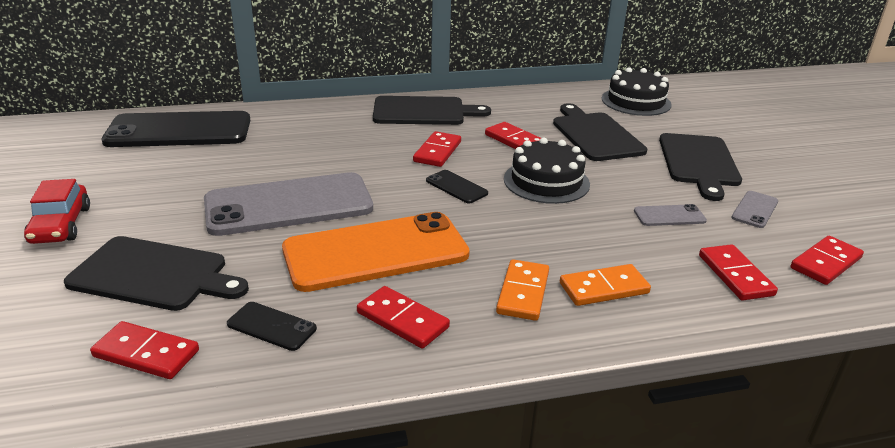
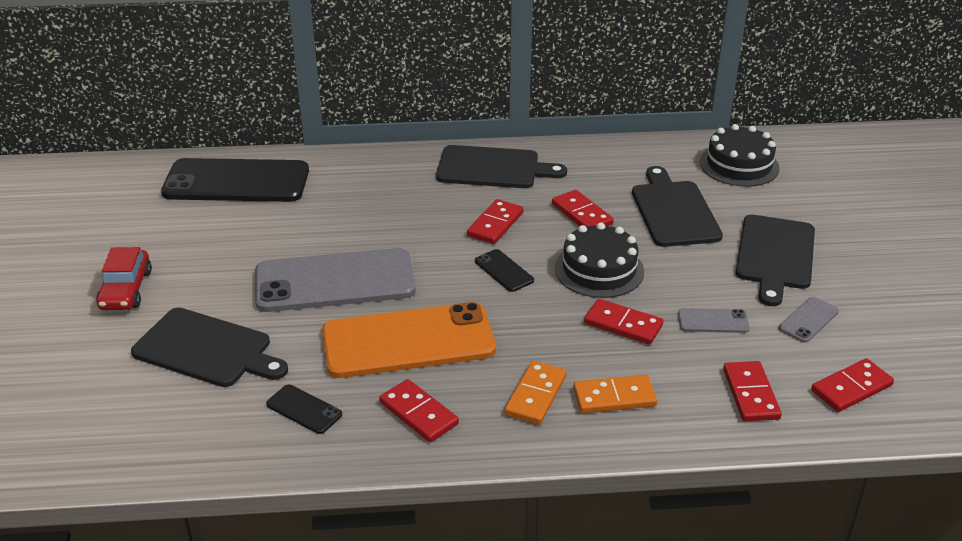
camera: 10 degrees right, 5 degrees up
red domino [90,321,199,379] -> red domino moved to [584,299,663,345]

